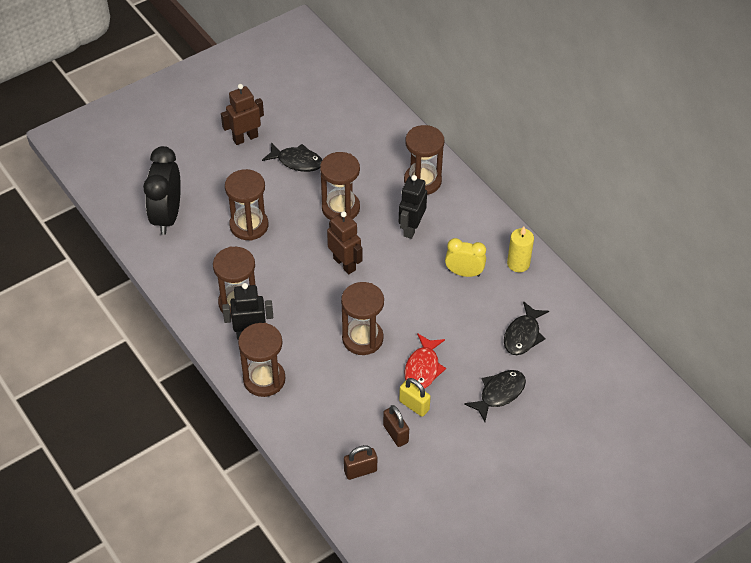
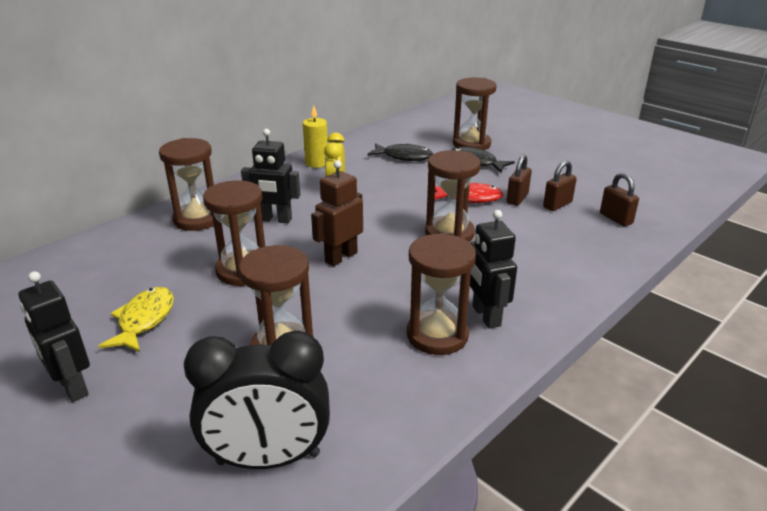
camera: 100 degrees left, 20 degrees down
brown robot [221,84,264,145] -> black robot [18,271,90,402]
brown hourglass [238,323,285,397] -> brown hourglass moved to [453,77,497,150]
black fish [262,142,322,172] -> yellow fish [98,287,174,352]
yellow padlock [399,378,431,417] -> brown padlock [506,154,532,206]

